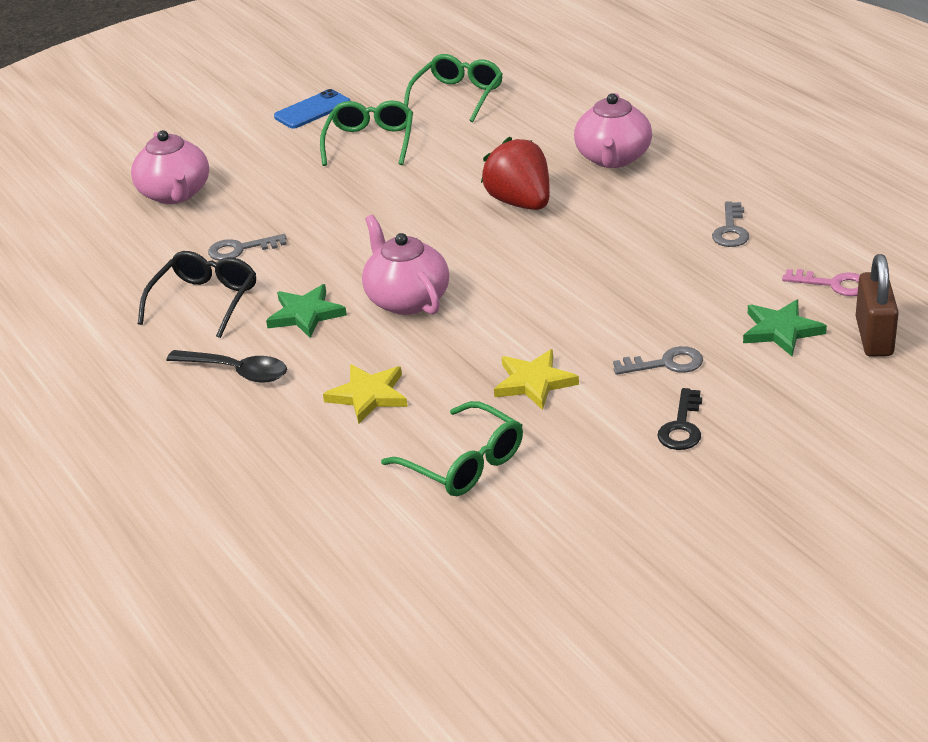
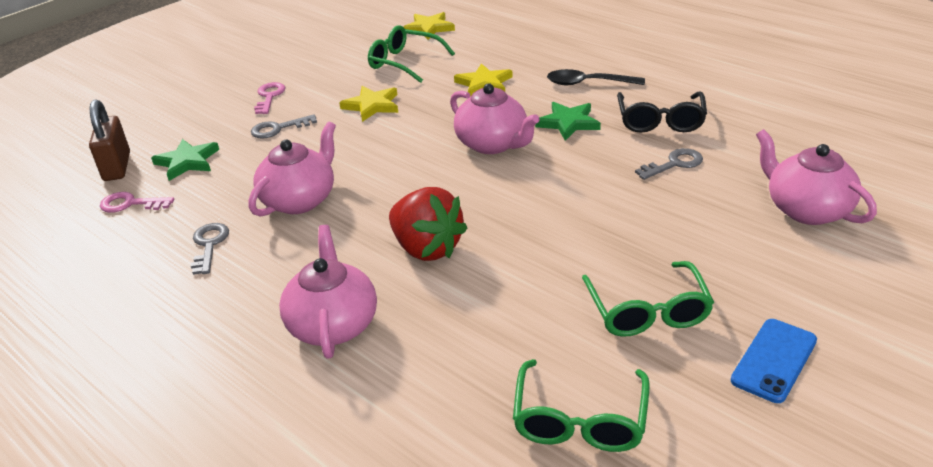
camera: 165 degrees right, 0 degrees up
black key [657,388,702,450] -> pink key [254,82,286,114]
none -> pink teapot [249,122,336,217]
none -> yellow star [403,12,455,40]

